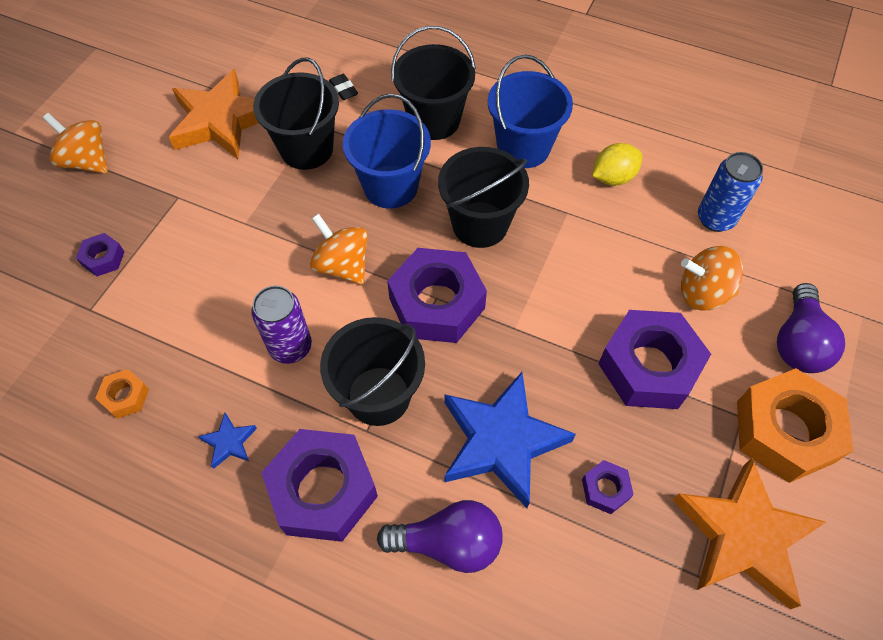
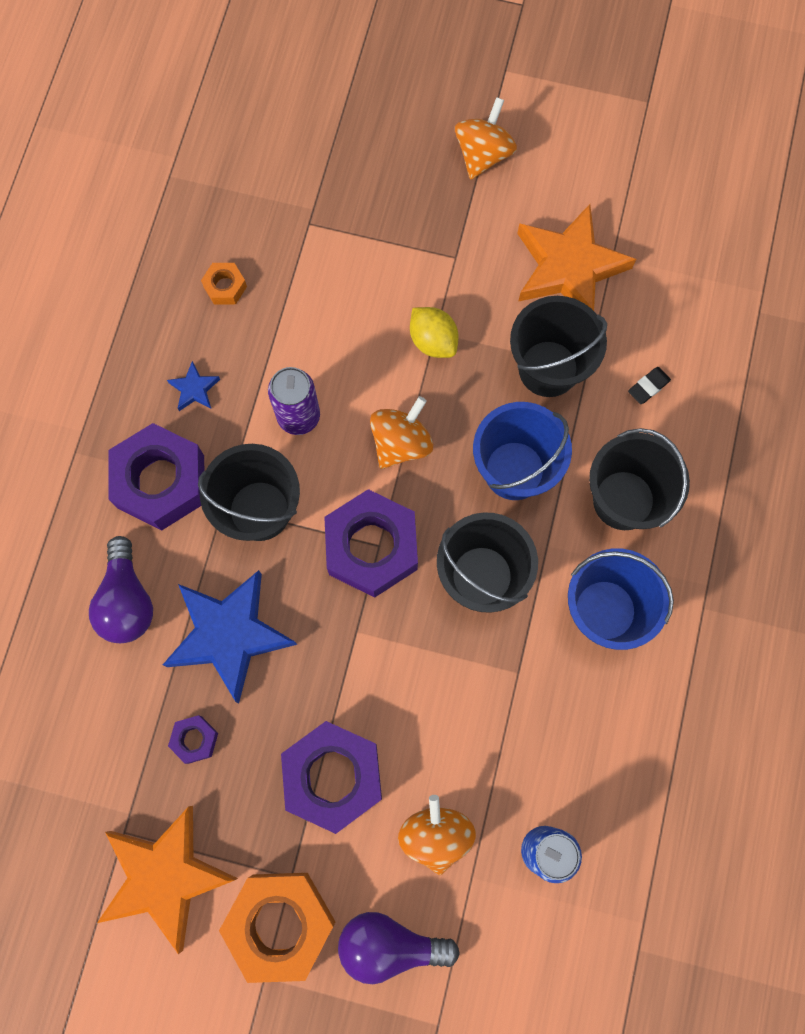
camera: 80 degrees right, 15 degrees up
purple nut [76,233,125,276] -> none
yellow lemon [592,143,642,186] -> yellow lemon moved to [410,307,459,358]

